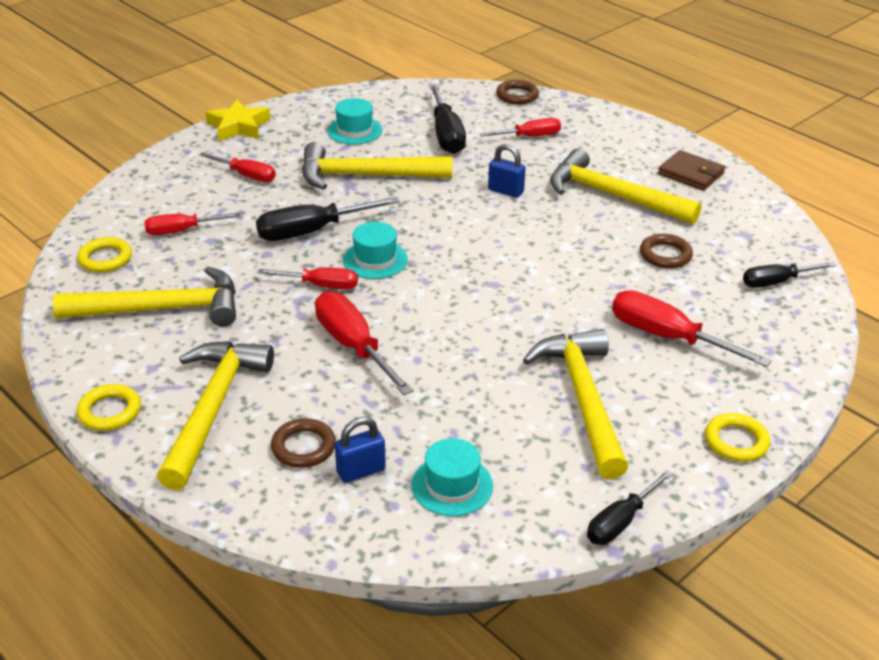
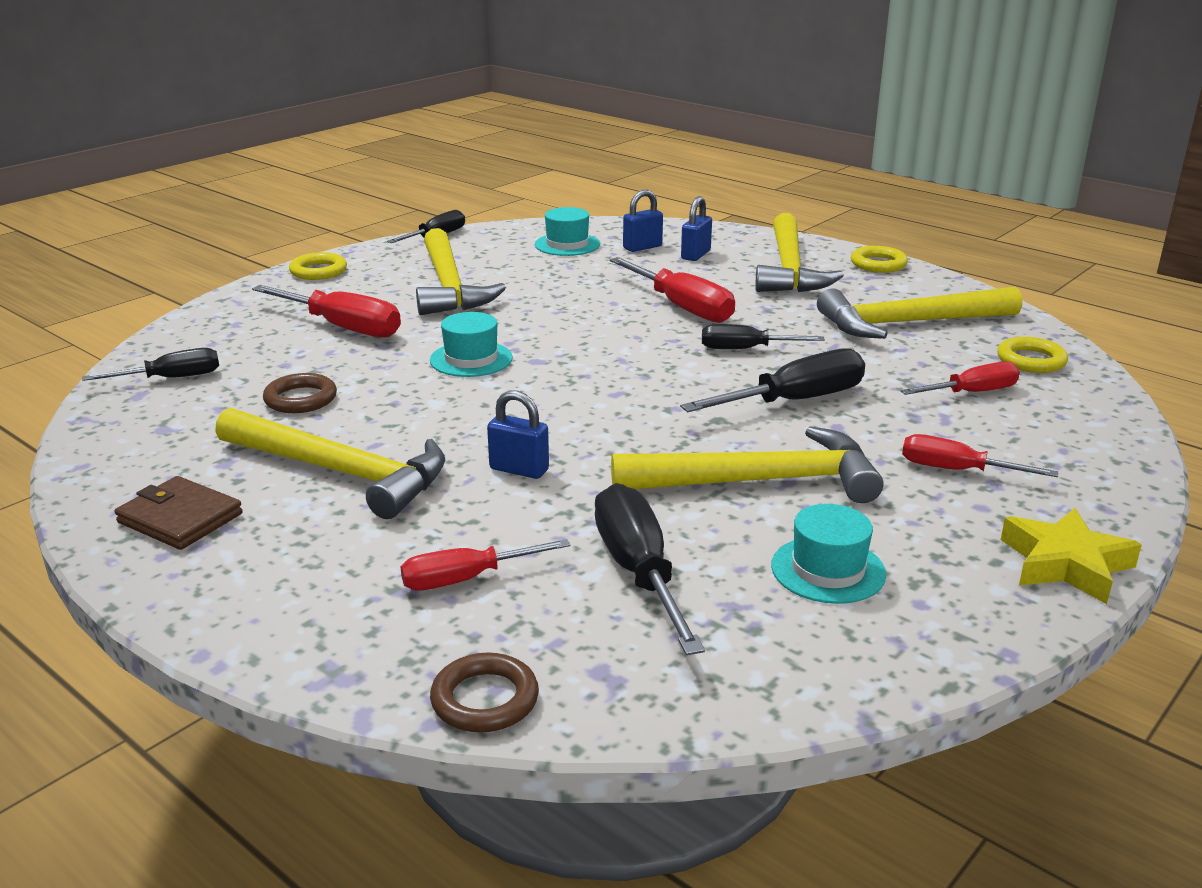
camera: 175 degrees right, 10 degrees down
red screwdriver [258,268,358,290] -> black screwdriver [702,324,825,349]
brown ring [271,418,336,468] -> blue padlock [681,196,712,261]
turquoise hat [343,222,408,279] -> turquoise hat moved to [430,312,513,377]

